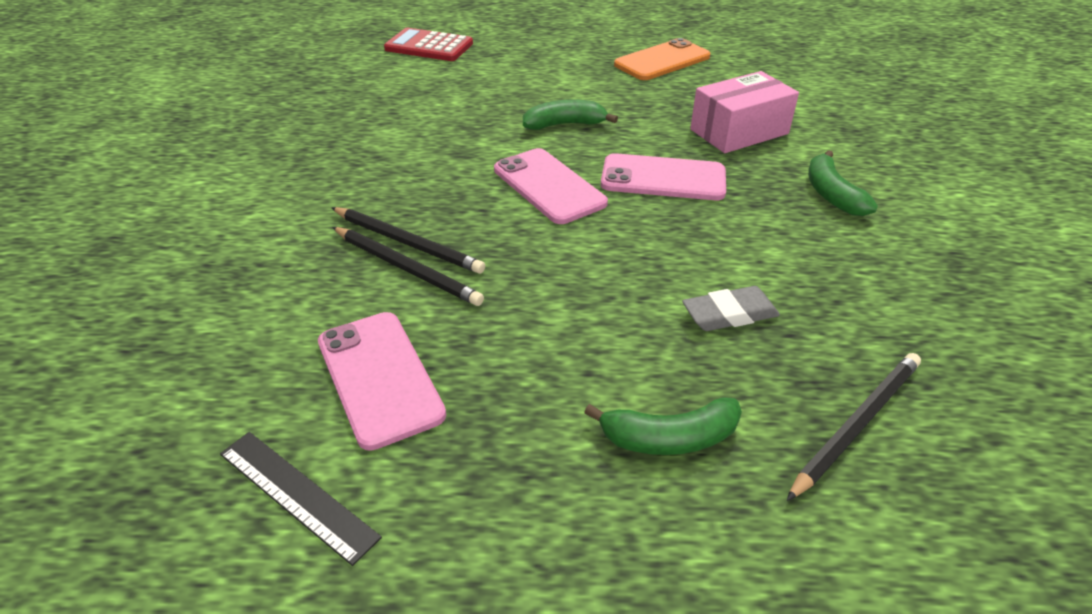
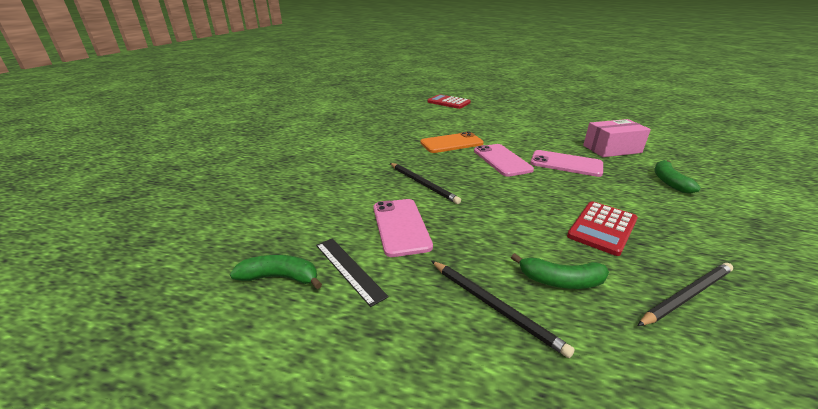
camera: 15 degrees right, 10 degrees down
black pencil [331,207,485,274] -> black pencil moved to [432,261,575,358]
green banana [523,100,618,130] -> green banana moved to [230,255,322,289]
orange phone [614,38,711,80] -> orange phone moved to [420,132,484,153]
grey eraser [682,286,780,331] -> red calculator [567,201,638,256]

